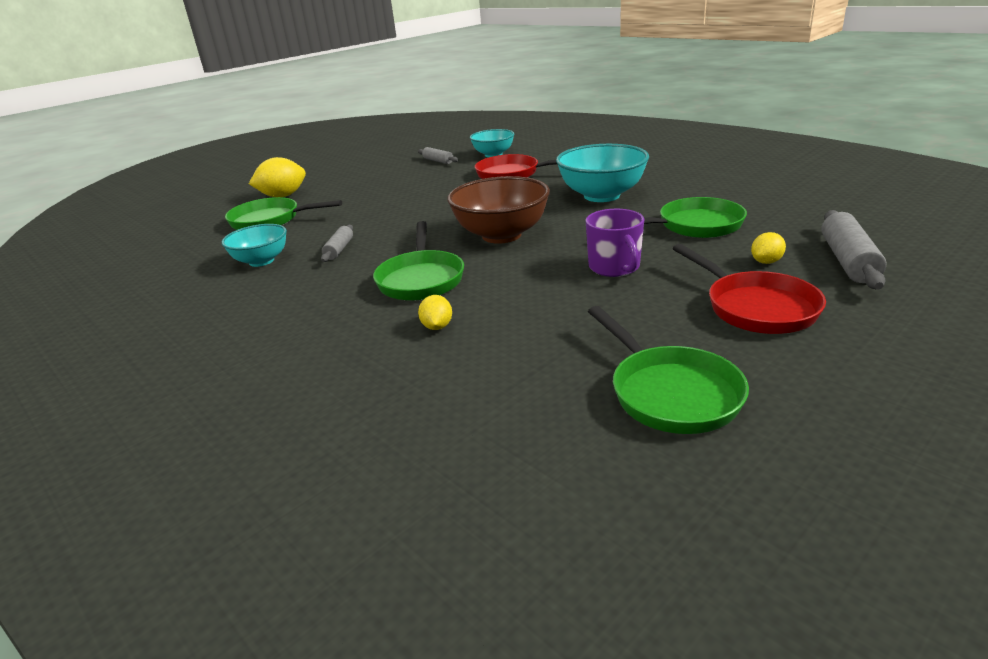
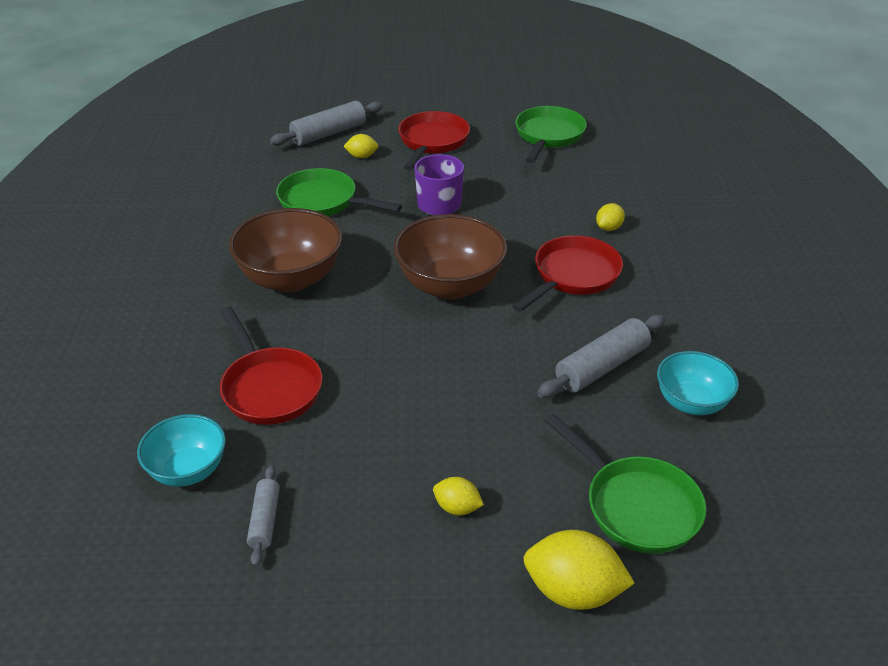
camera: 140 degrees left, 10 degrees up
grey rolling pin [321,225,353,262] -> grey rolling pin [537,315,665,398], size x1.71
green pan [373,221,464,301] -> red pan [512,235,623,312]
turquoise bowl [556,144,649,202] -> brown bowl [229,208,342,292]
none -> yellow lemon [433,477,484,515]

